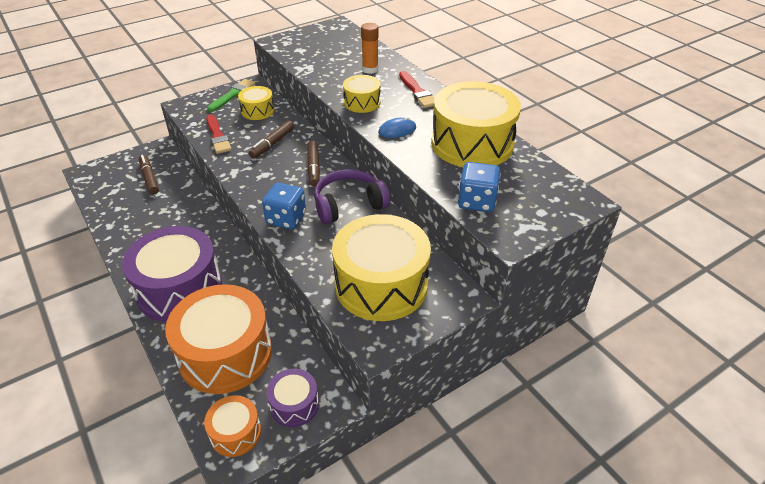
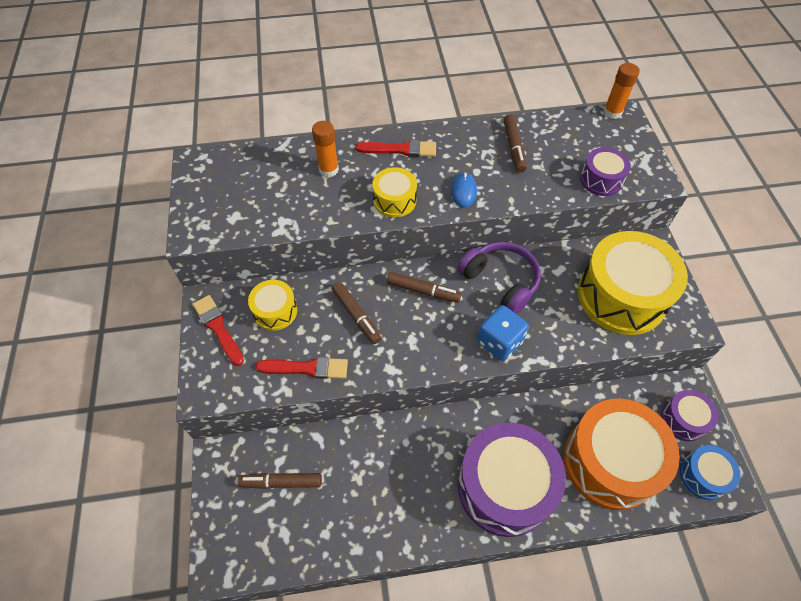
camera: 65 degrees left, 15 degrees up
orange drum [204,395,261,457] -> blue drum [680,445,741,500]
green brush [207,79,255,112] -> red brush [193,295,244,366]
purple headphones [314,170,390,224] -> purple headphones turned 135 degrees clockwise [457,242,541,314]
yellow drum [431,81,521,167] -> brown marker [504,115,527,173]
blue dice [458,162,501,212] -> purple drum [580,147,631,196]
none -> orange glue stick [604,63,640,119]

